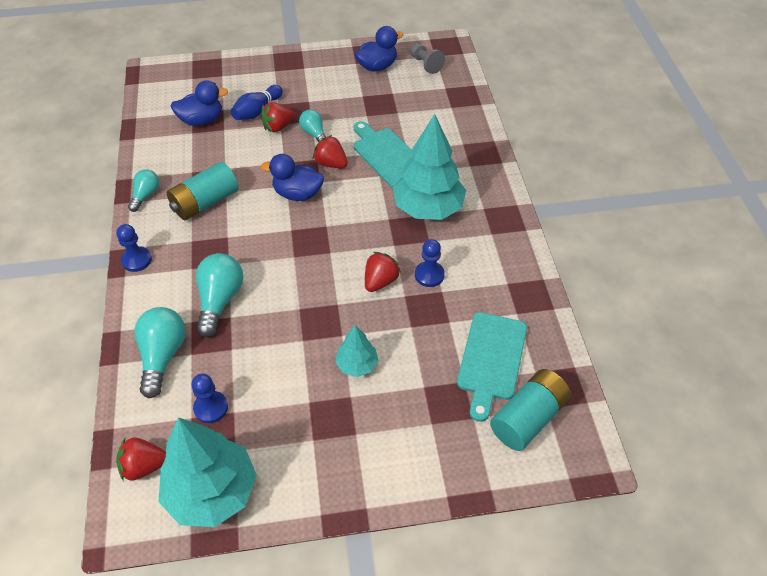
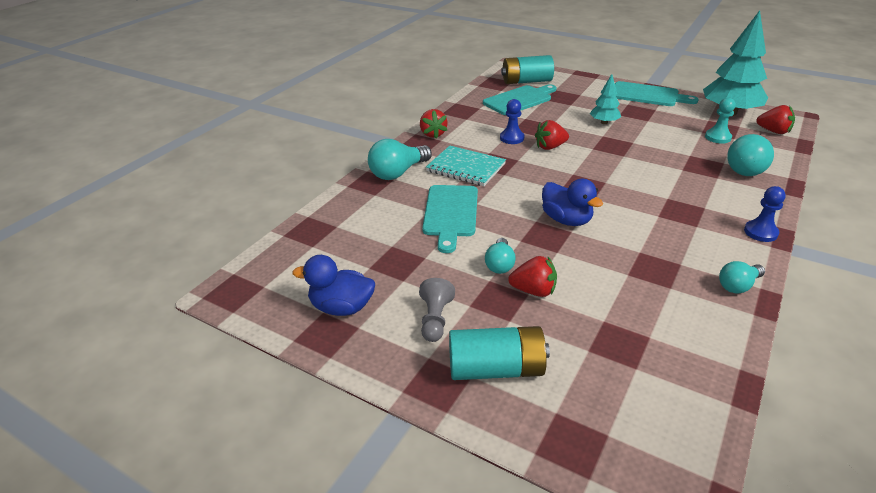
camera: 140 degrees left, 15 degrees down
turquoise battery [167,162,238,220] -> turquoise battery moved to [449,326,550,380]
blue duck [170,80,228,126] -> none
blue pawn [191,374,228,423] -> turquoise pawn [705,98,736,144]
turquoise light bulb [196,253,244,337] -> turquoise light bulb moved to [368,139,432,180]
blue bowling pin [231,85,283,120] -> none
red strawberry [313,135,348,168] -> red strawberry moved to [420,109,448,138]
turquoise tree [393,114,466,220] -> turquoise notebook [426,145,506,186]
grey pawn [410,43,445,74] -> grey pawn moved to [419,278,455,342]
none -> turquoise cutting board [615,81,699,106]

